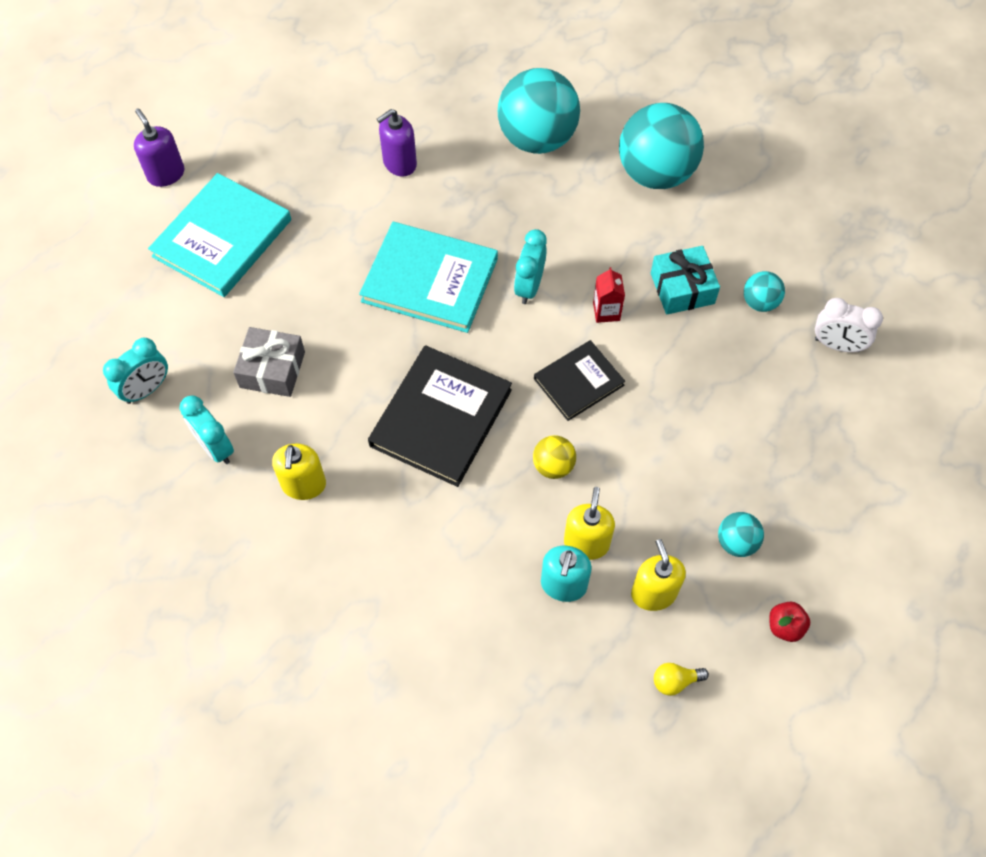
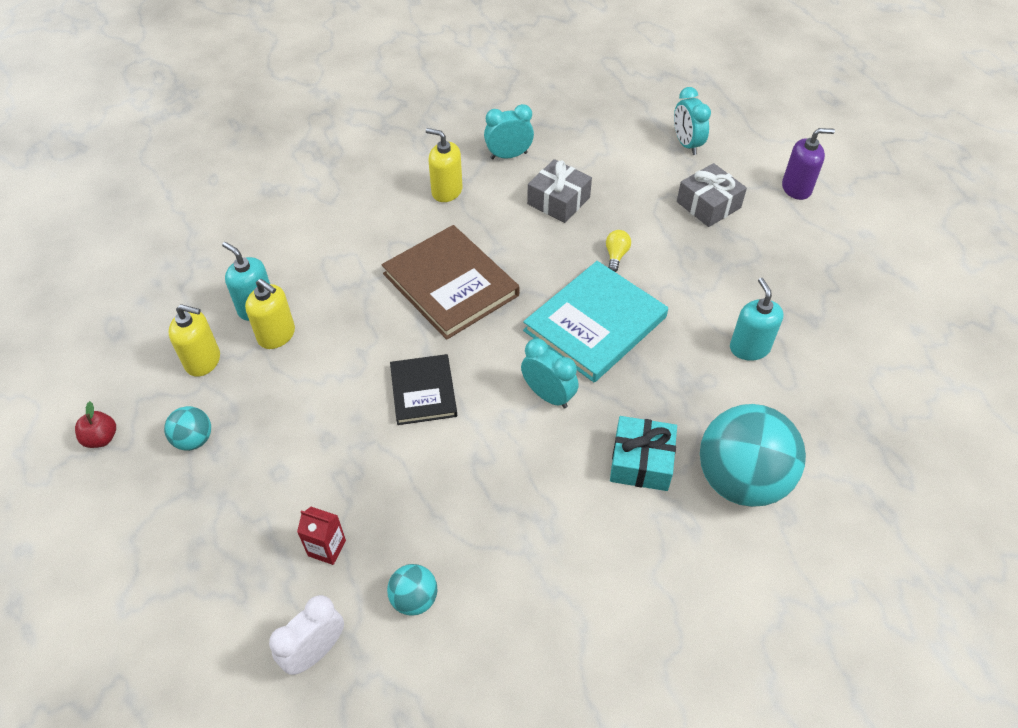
camera: 115 degrees right, 10 degrees down
turquoise clock [103,338,168,404] -> turquoise clock moved to [674,87,711,155]
turquoise book [148,173,291,297] -> grey gift [677,163,747,227]
black book [368,345,512,487] -> brown book [382,225,519,340]
purple soap dispenser [377,109,417,176] -> turquoise soap dispenser [730,278,783,361]
yellow ball [533,435,576,479] -> none
red carton [593,267,625,323] -> red carton moved to [297,507,346,565]
turquoise ball [619,103,704,189] -> none
turquoise gift [651,246,720,314] -> turquoise gift moved to [610,416,677,491]
yellow light bulb [654,663,709,696] -> yellow light bulb moved to [606,230,631,272]

